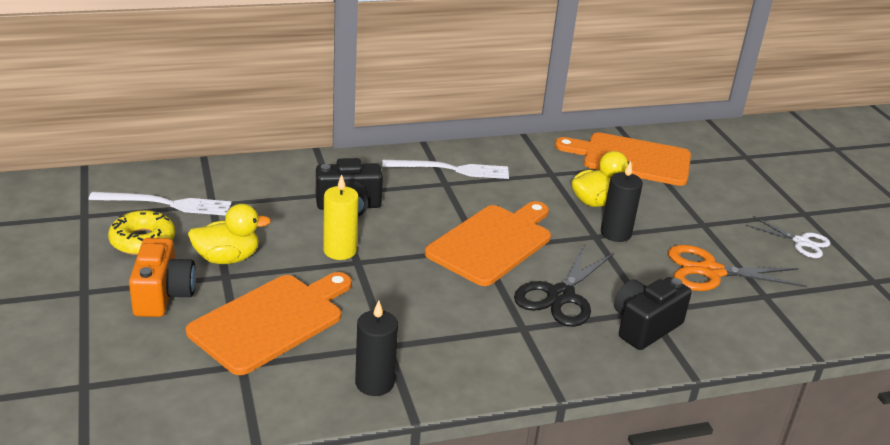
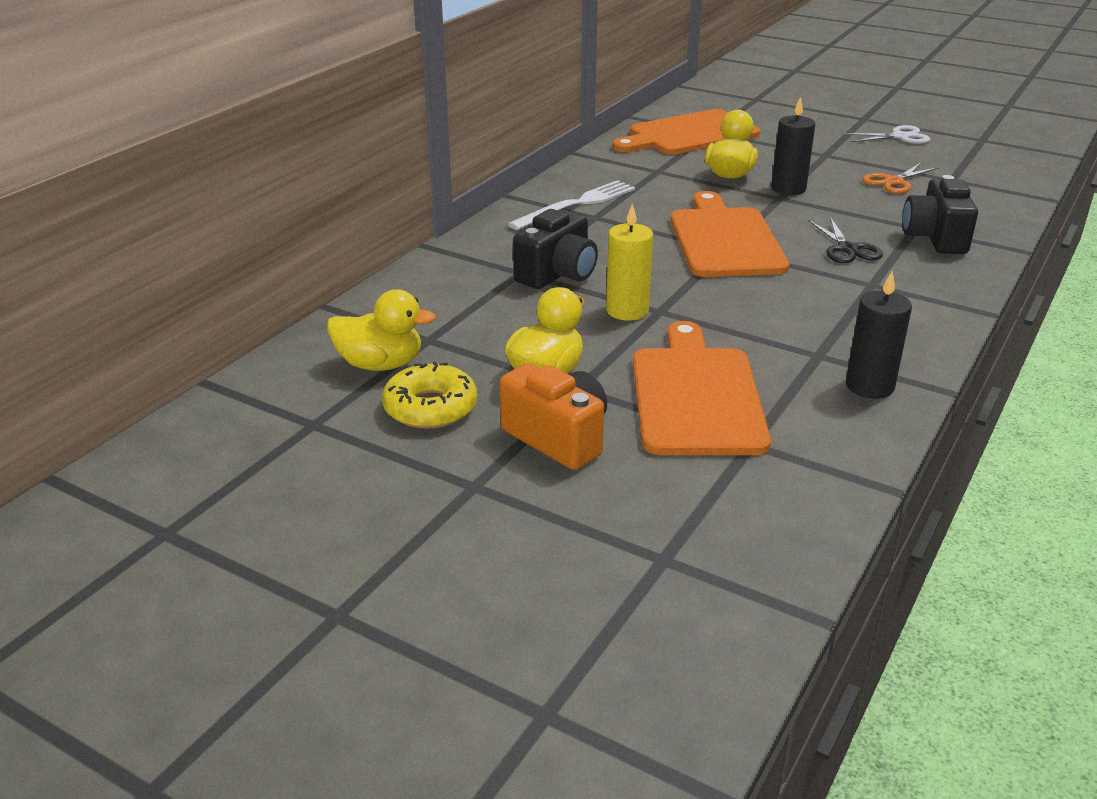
camera: 40 degrees left, 0 degrees up
white fork [89,192,232,216] -> yellow duck [327,289,436,371]
black scissors [514,244,614,327] -> black scissors [808,217,883,263], size x0.64
orange scissors [668,245,807,291] -> orange scissors [862,163,939,194], size x0.64

